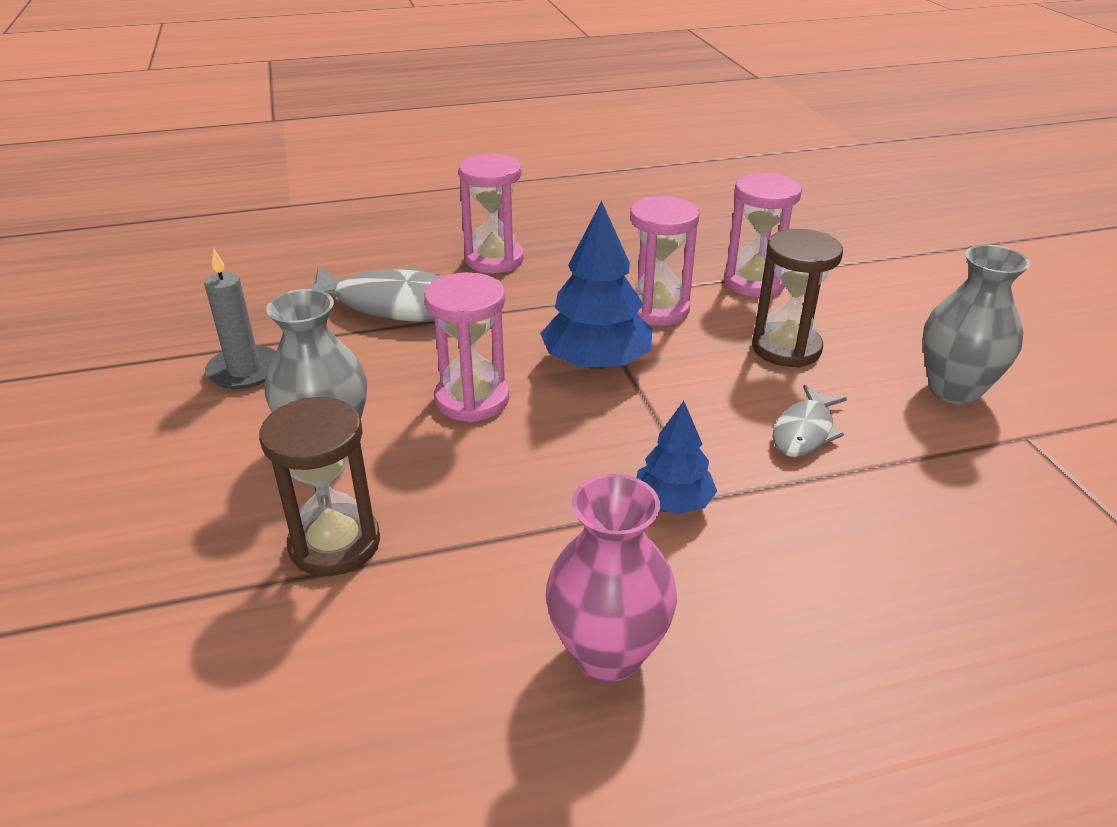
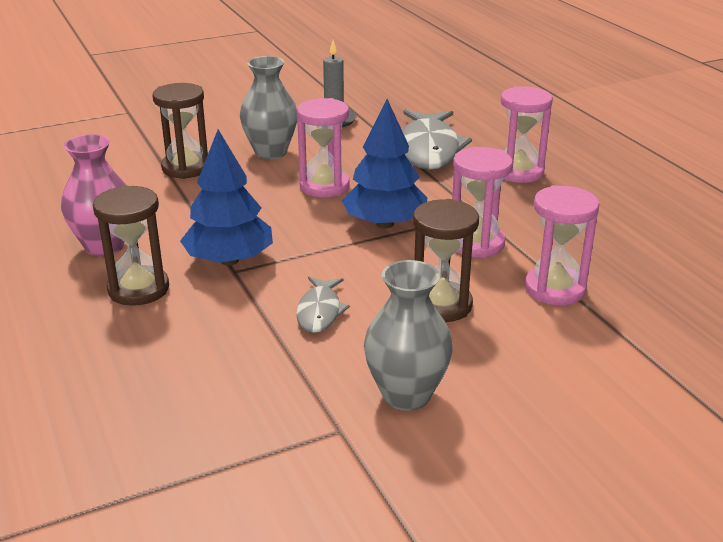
camera: 80 degrees right, 5 degrees down
blue tree [636,401,717,514] -> blue tree [180,130,273,266], size x1.66
grey fish [772,385,847,457] -> grey fish turned 105 degrees counterclockwise [296,276,350,333]
none -> brown hourglass [93,185,169,306]

